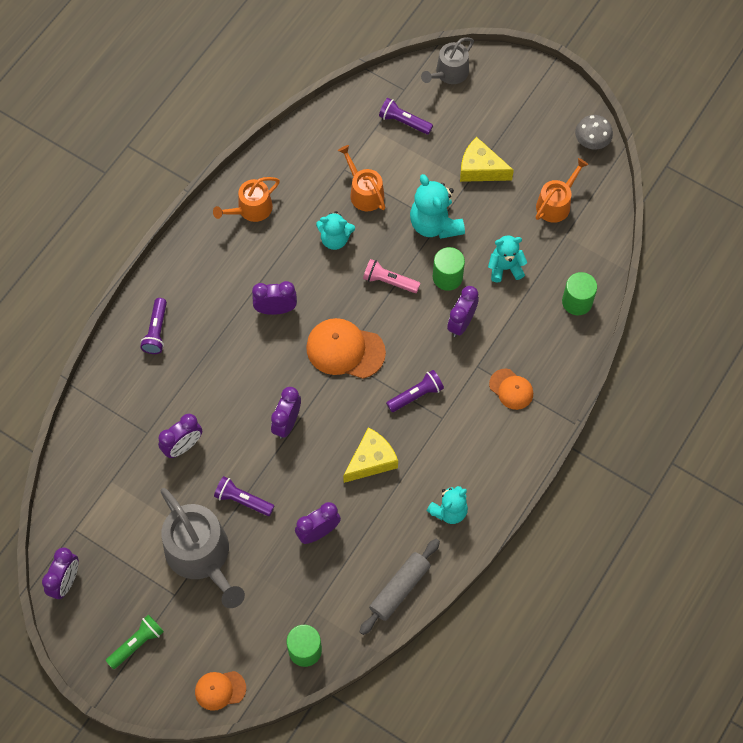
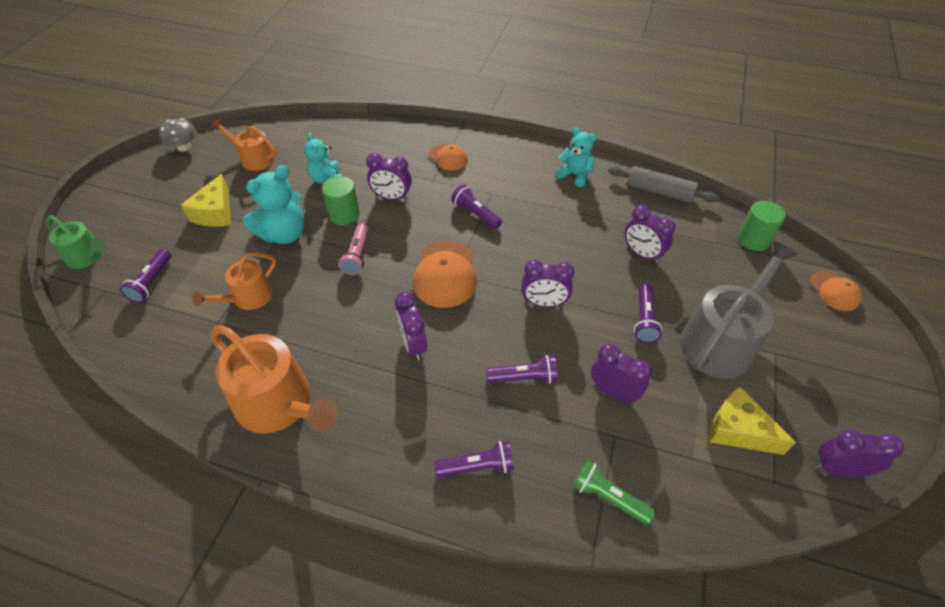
camera: 105 degrees left, 15 degrees down
green flashlight [106,614,164,669] -> green flashlight moved to [573,460,655,525]
orange watering can [213,177,280,222] -> orange watering can [210,326,338,434], size x1.73
turquoise teddy bear [316,211,355,250] -> none
yellow cheese [343,427,398,483] -> yellow cheese moved to [710,386,796,455]
grey watering can [421,37,474,84] -> green watering can [46,216,106,269]
orange cap [489,369,533,410] -> orange cap turned 105 degrees clockwise [429,144,468,171]
green cylinder [562,272,597,315] -> none
none -> purple flashlight [486,355,558,384]

